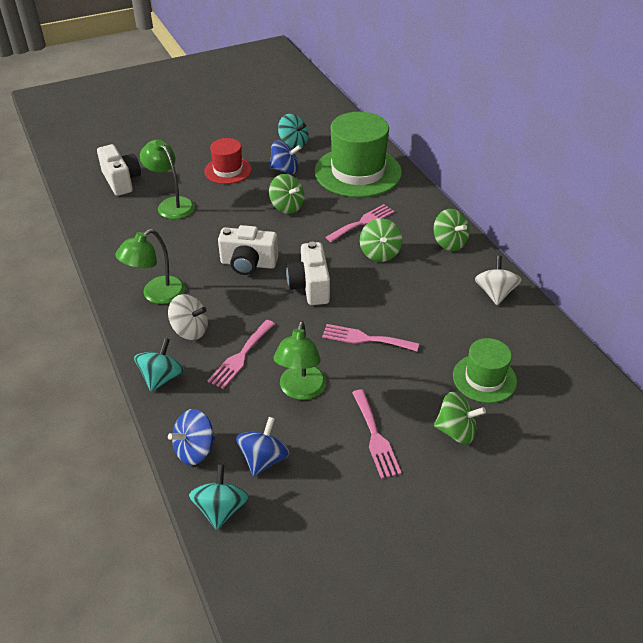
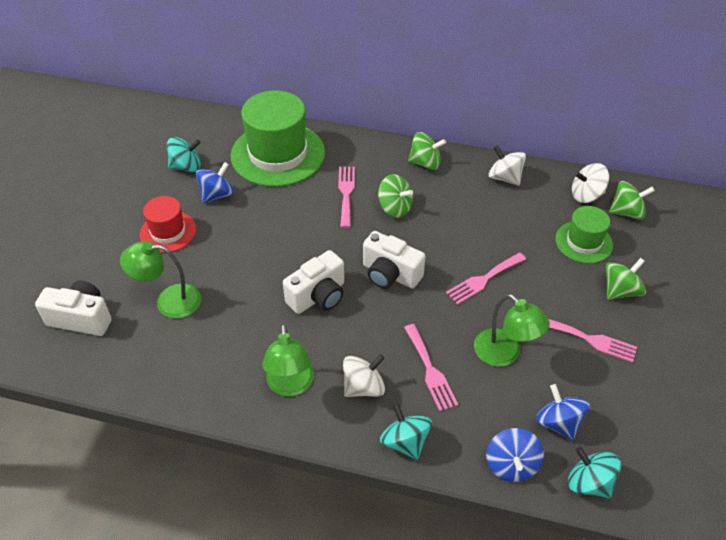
camera: 50 degrees left, 5 degrees up
green spinning top [269,174,304,214] -> green spinning top moved to [609,181,655,220]
none -> white spinning top [572,163,609,203]

